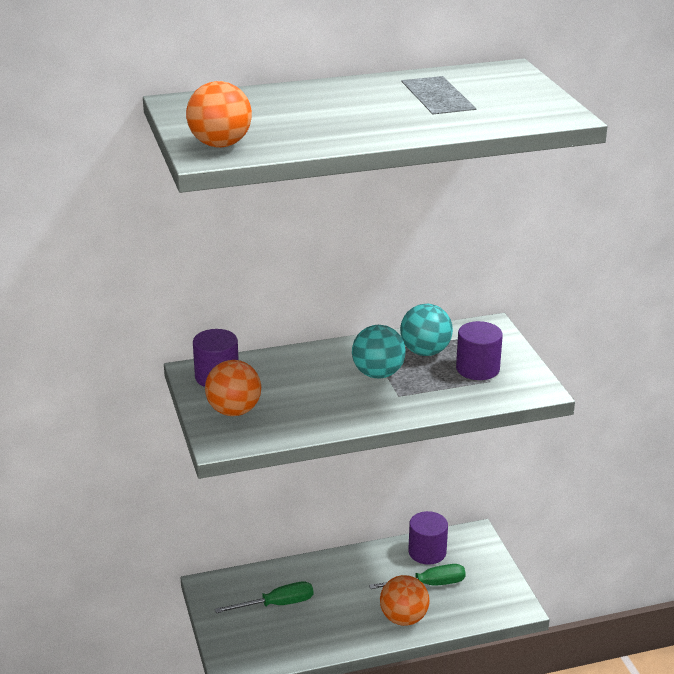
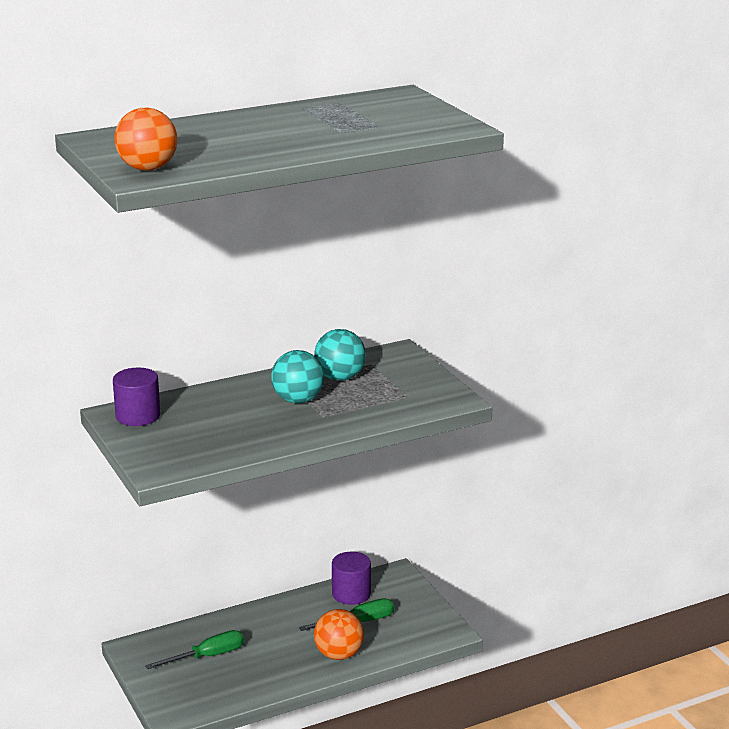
camera: 10 degrees left, 5 degrees down
orange ball [205,360,261,416] -> none
purple cylinder [456,321,503,380] -> none

